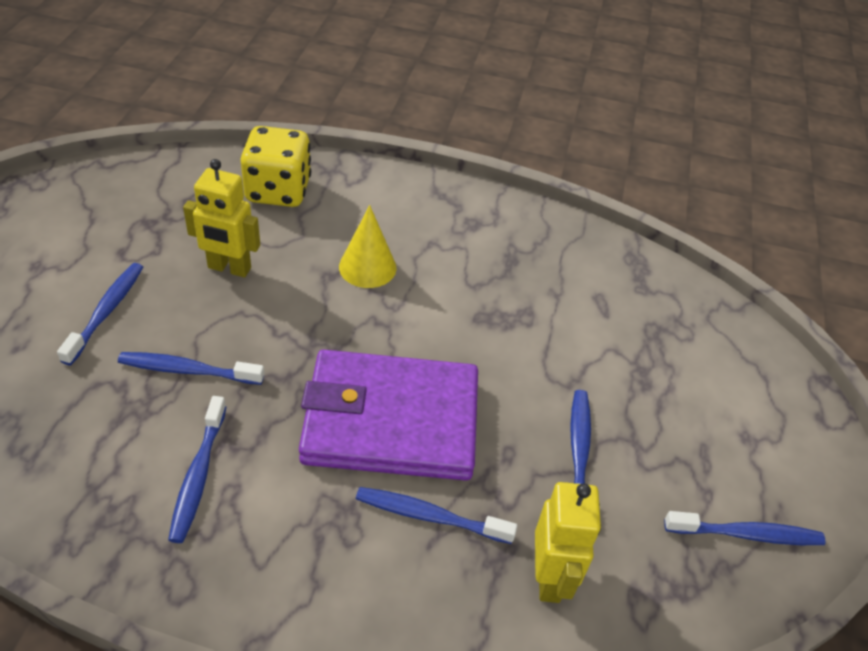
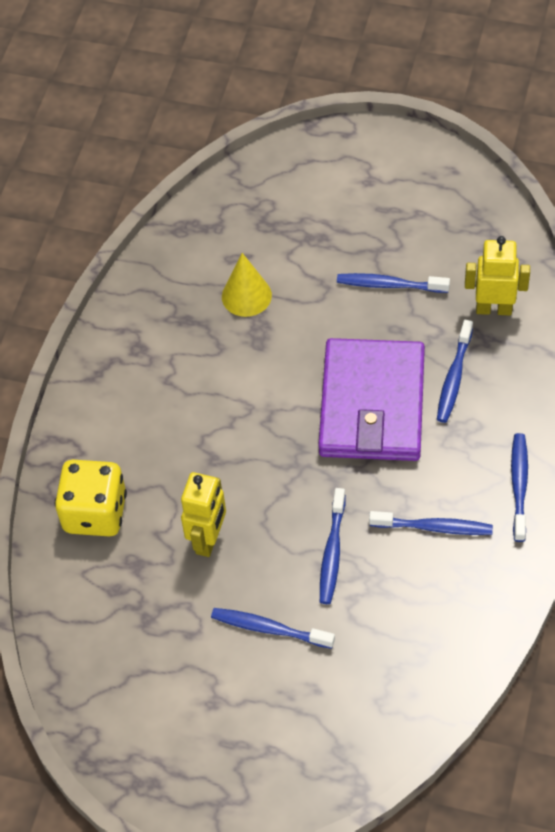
camera: 80 degrees left, 10 degrees up
yellow cone [339,205,396,288] -> yellow cone moved to [222,253,272,317]
blue toothbrush [664,511,825,545] -> blue toothbrush moved to [511,433,528,542]

